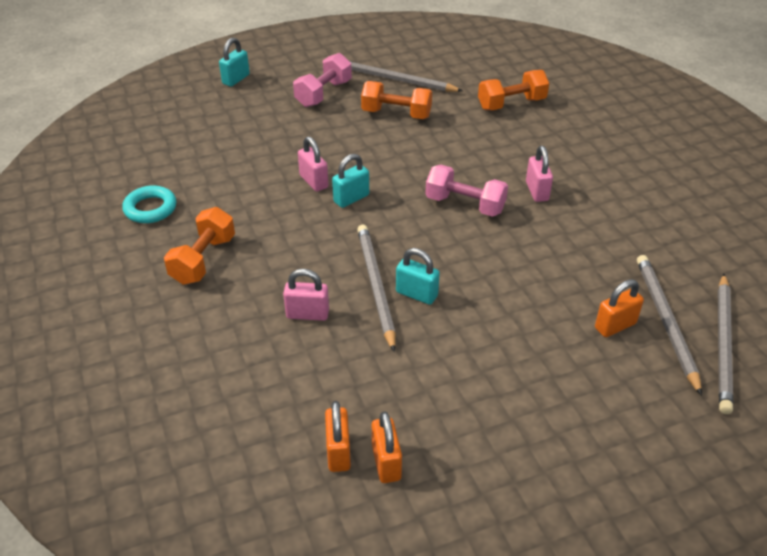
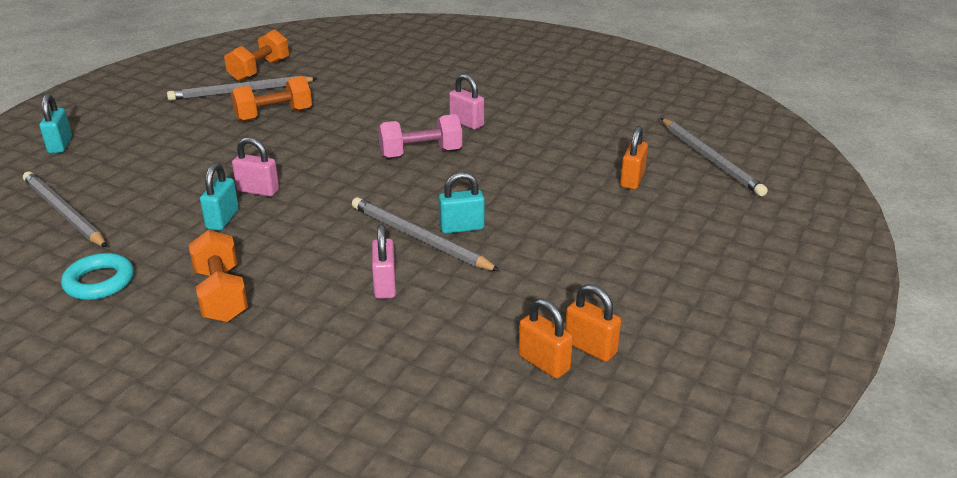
camera: 40 degrees left, 10 degrees down
pink padlock [283,269,329,321] -> pink padlock turned 60 degrees counterclockwise [372,224,396,299]
pink dumbbell [293,53,352,107] -> none
turquoise padlock [332,154,369,208] -> turquoise padlock moved to [200,163,239,231]
orange dumbbell [478,70,549,110] -> orange dumbbell moved to [224,30,289,81]
grey pencil [637,255,702,396] -> grey pencil moved to [23,171,107,247]

